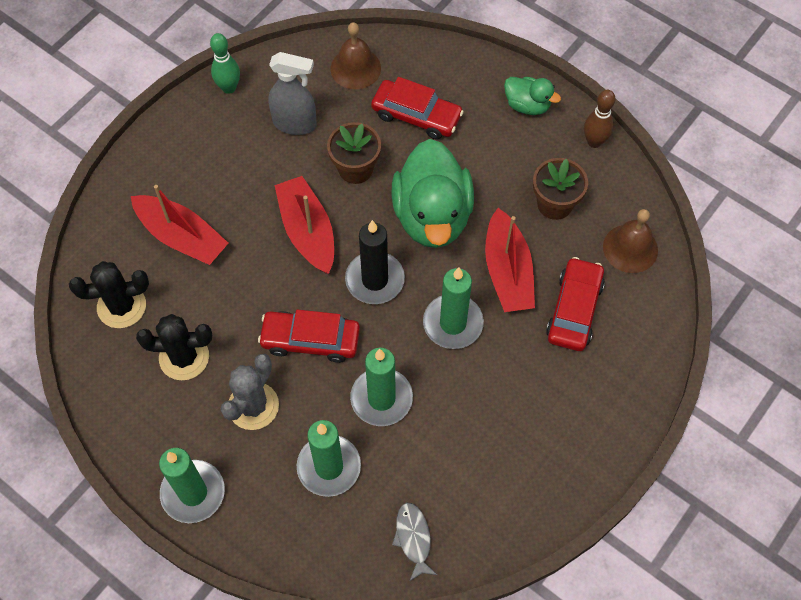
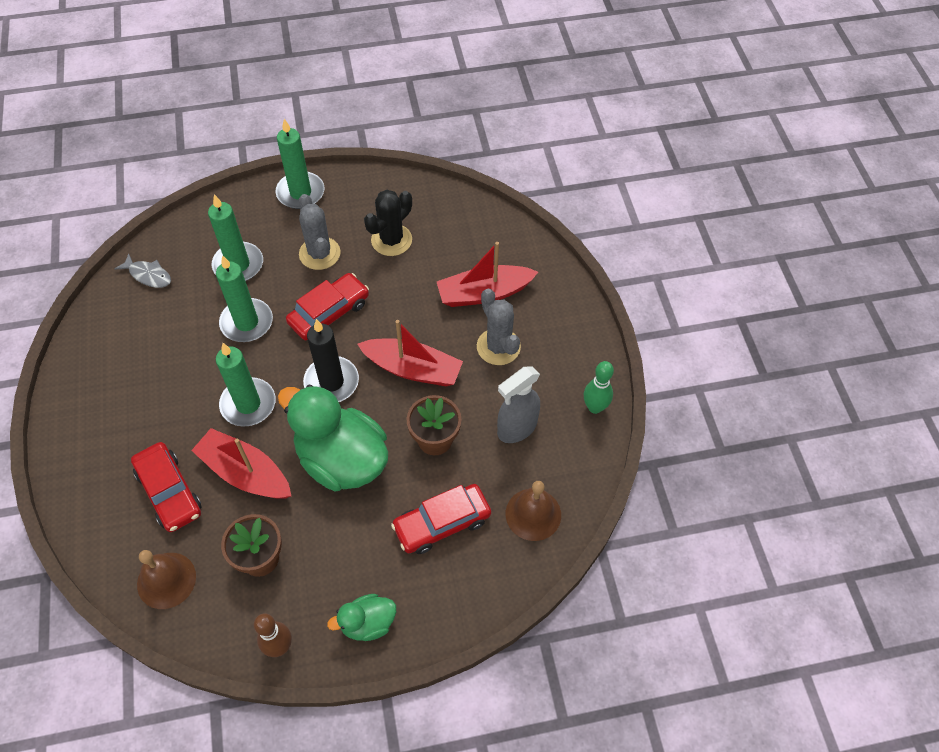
camera: 130 degrees right, 5 degrees down
black cactus [69,261,149,328] -> none
none -> grey cactus [477,289,521,365]

